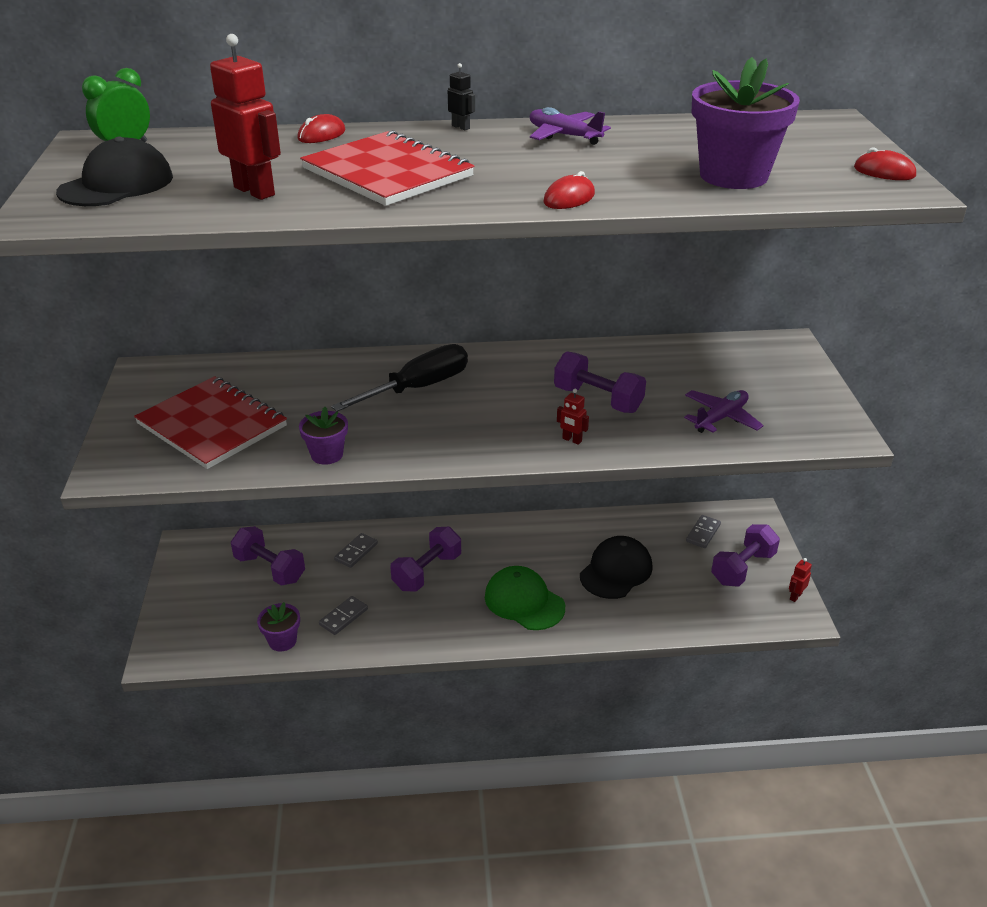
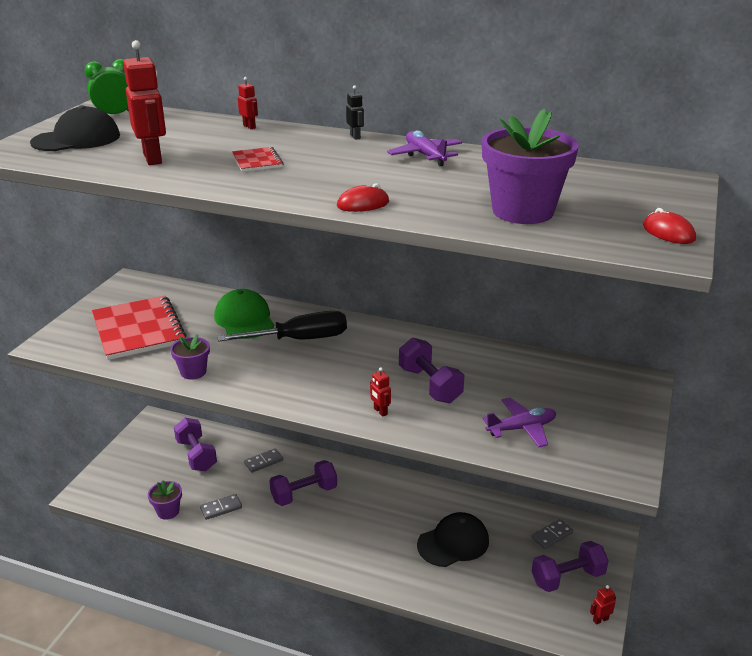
camera: 25 degrees right, 5 degrees down
red mouse [297,114,345,143] -> red robot [238,77,258,129]
red notebook [300,130,475,206] -> red notebook [232,147,284,172], size x0.46
green cap [485,566,565,630] -> green cap moved to [214,289,274,339]

